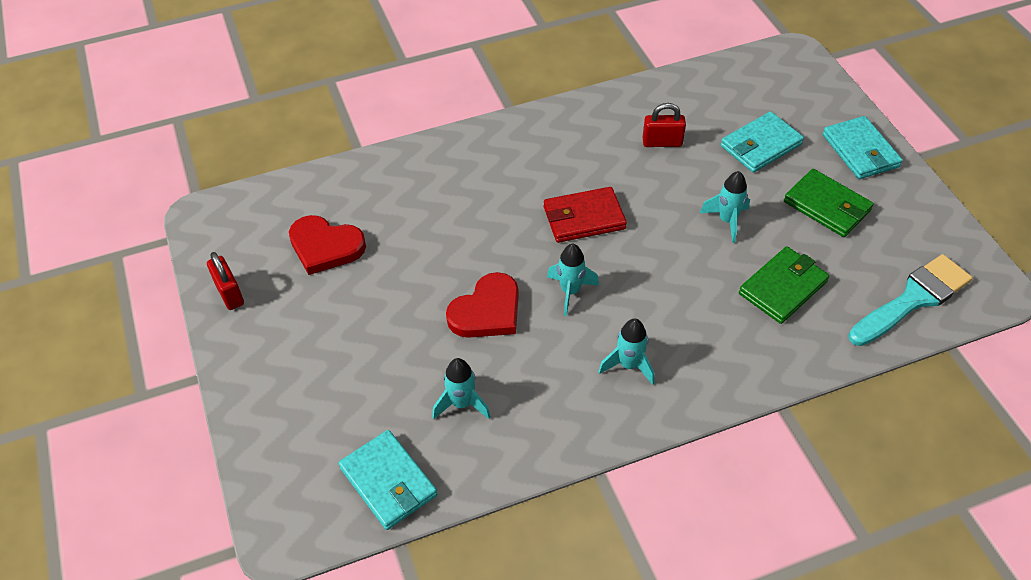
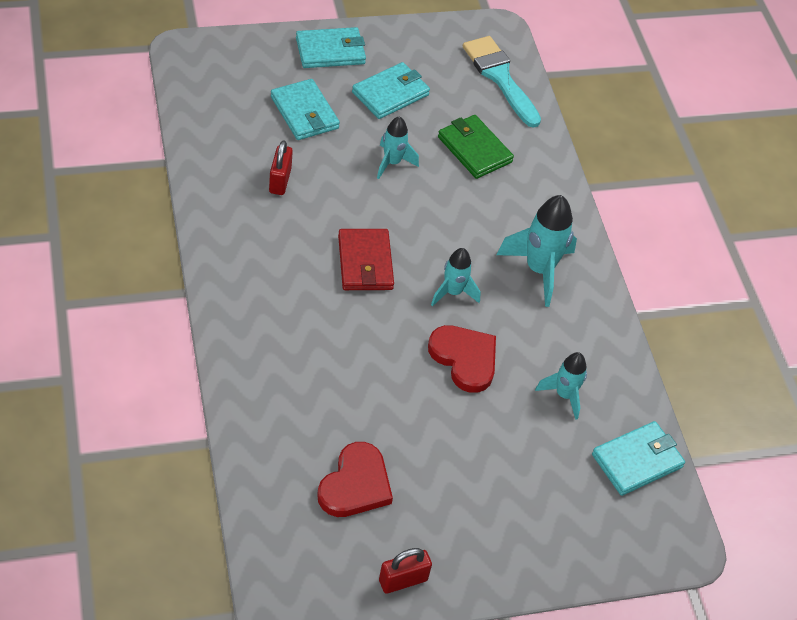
camera: 90 degrees left, 0 degrees up
turquoise rocket [598,318,655,385] -> turquoise rocket [497,195,577,307], size x1.64
green wallet [784,169,874,237] -> turquoise wallet [352,62,430,119]

